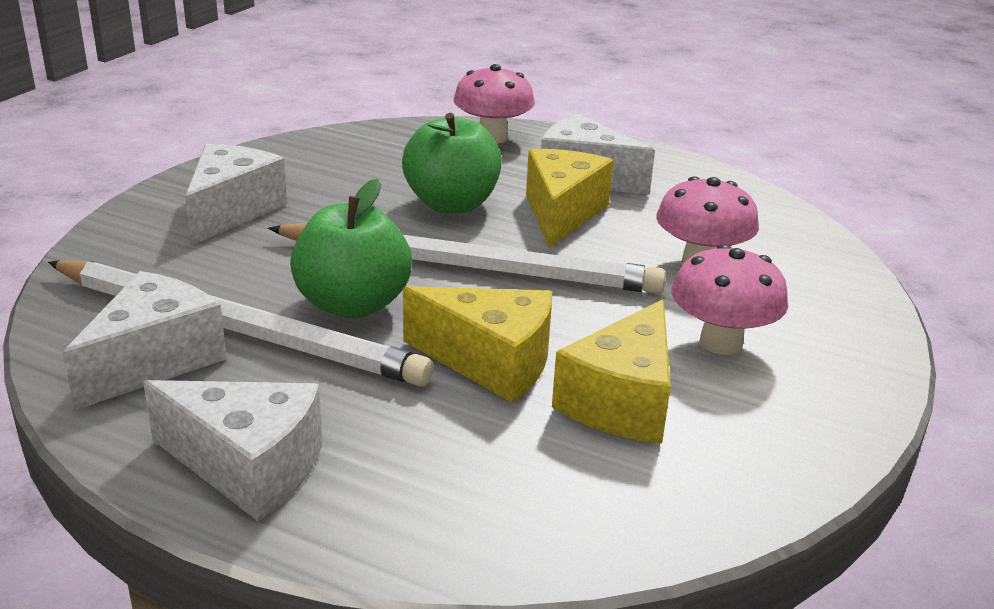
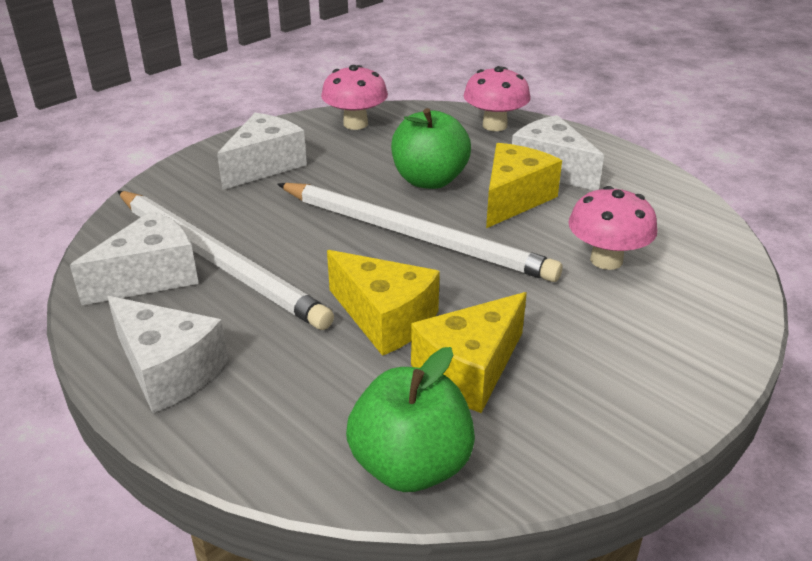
camera: 20 degrees right, 5 degrees up
green apple [290,179,412,318] -> green apple moved to [346,347,475,492]
pink mushroom [671,244,788,355] -> pink mushroom moved to [321,65,388,130]

